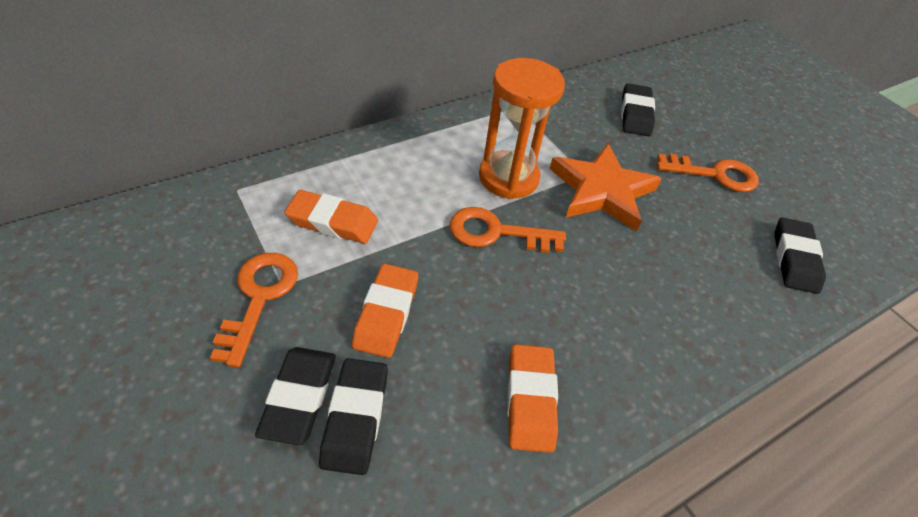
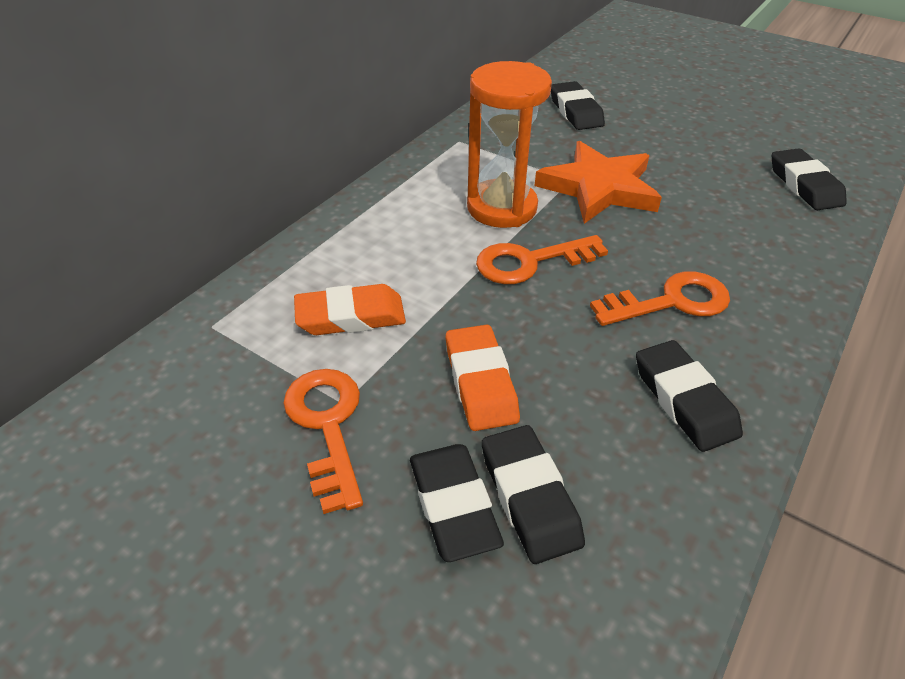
camera: 20 degrees left, 5 degrees down
orange eraser [507,344,558,453] -> black eraser [636,340,743,452]
orange key [657,154,759,192] -> orange key moved to [590,271,730,326]

